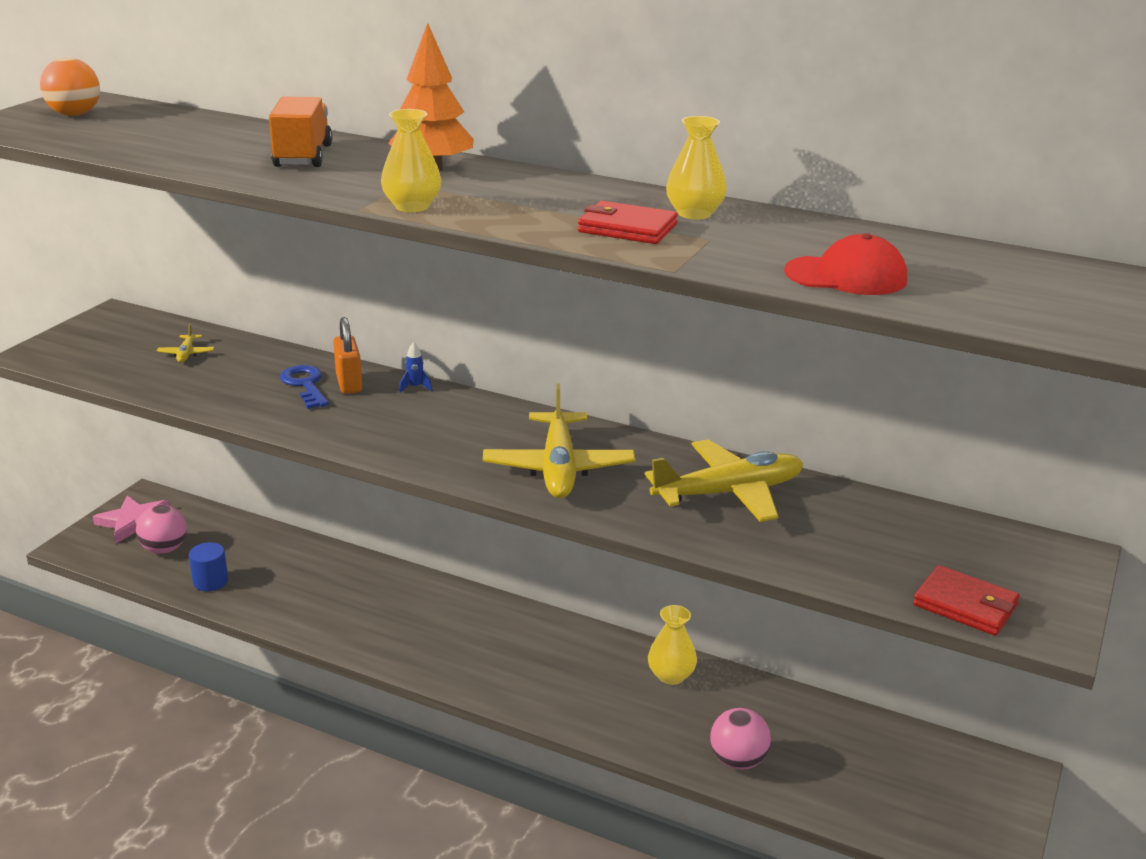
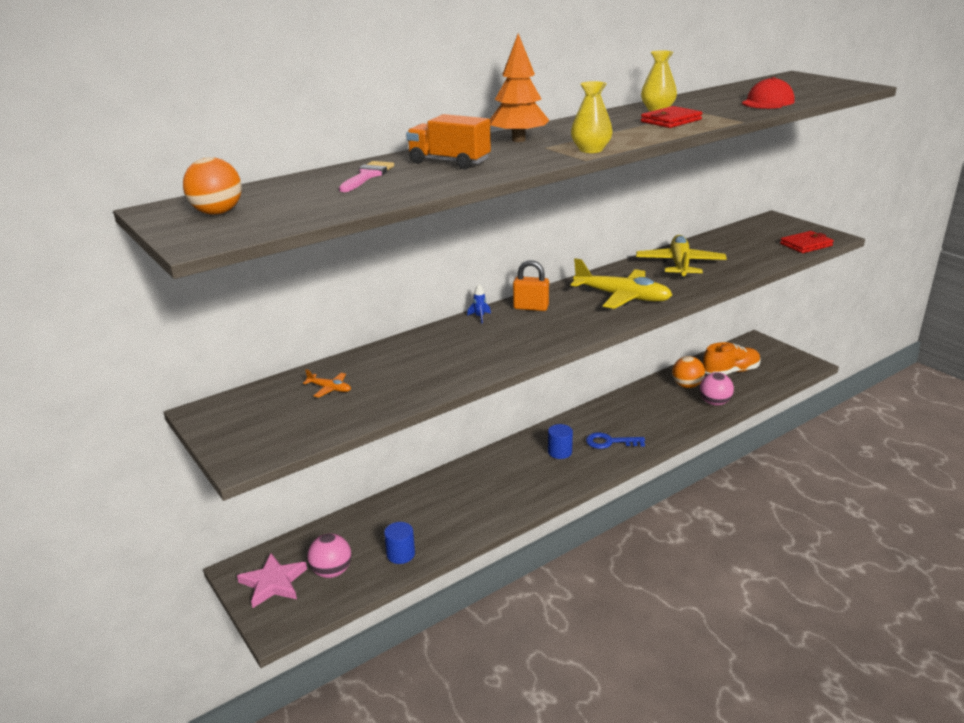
camera: 60 degrees left, 0 degrees up
yellow plane [157,324,214,363] -> orange plane [303,369,351,398]
blue key [280,365,329,409] -> blue key moved to [586,432,645,449]
orange padlock [333,317,362,394] -> orange padlock moved to [513,260,549,311]
yellow vase [648,605,697,685] -> none
none -> pink brush [339,161,394,192]
none -> blue cylinder [548,424,573,459]
none -> orange ball [672,356,705,388]
none -> orange shoe [703,342,761,375]

